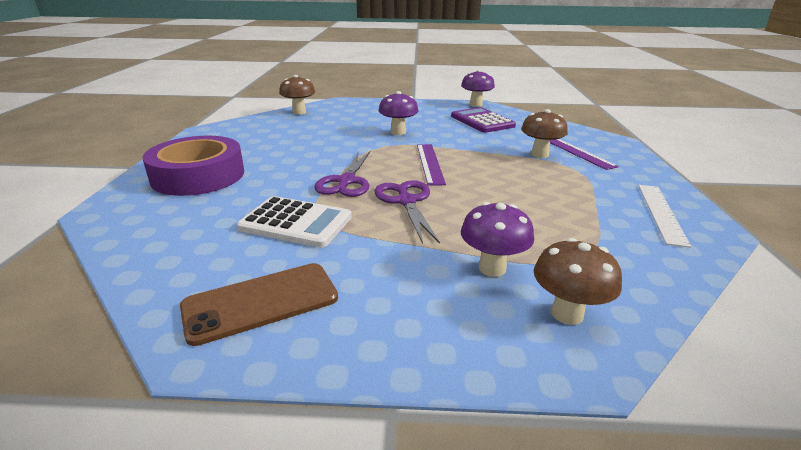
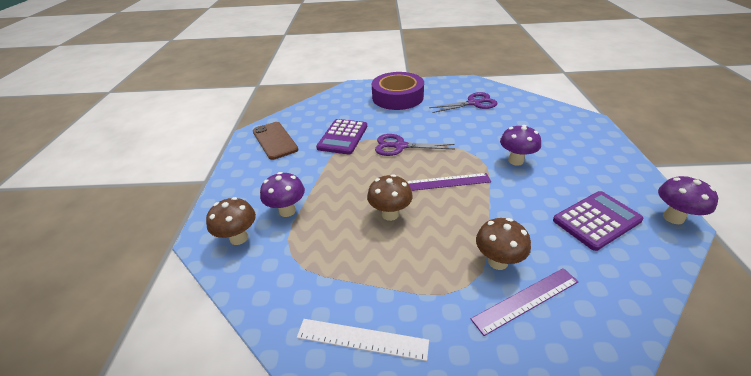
camera: 90 degrees right, 10 degrees up
white calculator [237,196,352,248] -> purple calculator [316,119,367,155]
brown mushroom [279,75,315,114] -> brown mushroom moved to [367,174,413,221]
purple scissors [375,180,440,244] -> purple scissors moved to [429,92,498,113]

